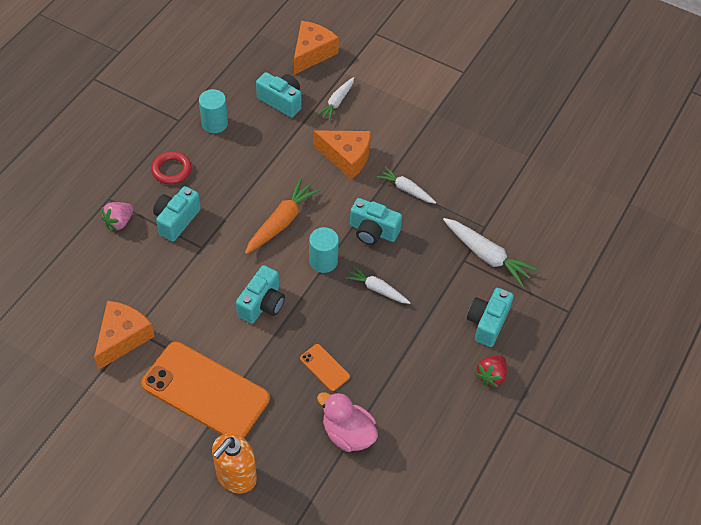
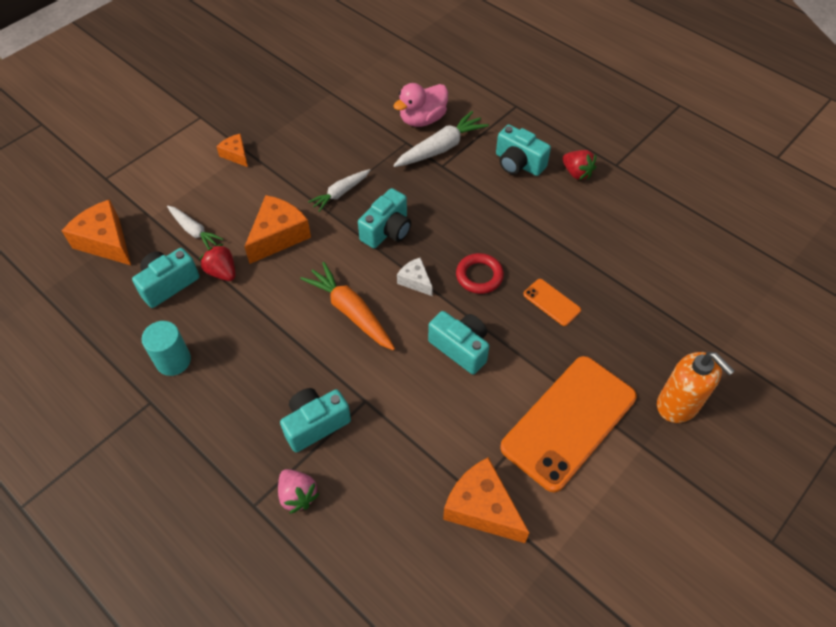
camera: 75 degrees left, 0 degrees up
red ring [151,151,192,185] -> red ring moved to [456,253,504,294]
turquoise camera [153,186,201,242] -> turquoise camera turned 105 degrees clockwise [280,388,351,452]
orange phone [300,344,350,391] -> orange phone turned 75 degrees clockwise [523,279,581,326]
turquoise cylinder [309,227,339,273] -> white cheese [397,257,433,296]
pink duck [317,392,378,452] -> pink duck moved to [394,83,448,127]
white carrot [345,266,410,304] -> none
none -> red strawberry [199,244,235,281]
none -> orange cheese [216,134,248,167]

